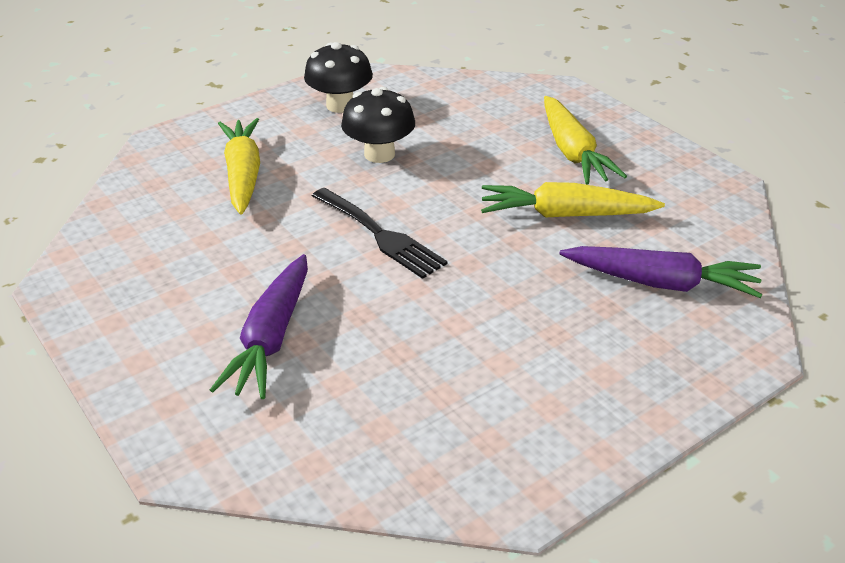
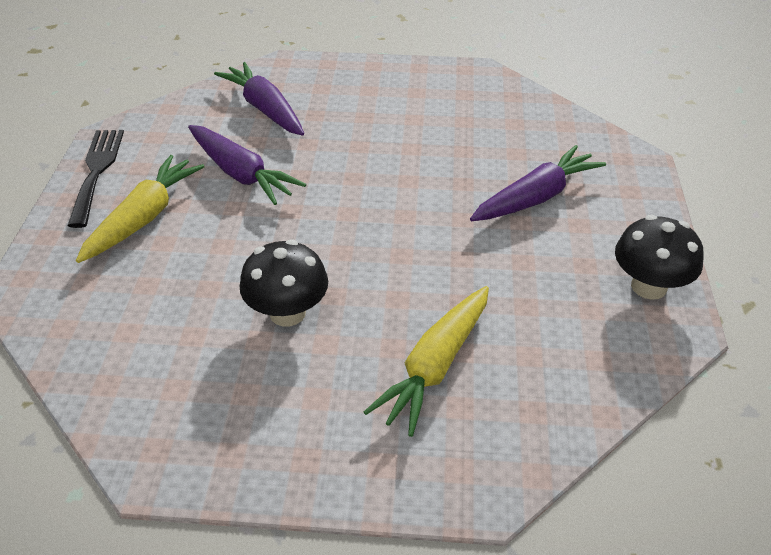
camera: 140 degrees left, 5 degrees up
black mushroom [304,42,373,113] -> black mushroom moved to [615,215,704,300]
black fork [312,188,447,279] -> black fork moved to [68,130,124,228]
yellow carrot [481,182,665,217] -> purple carrot [188,125,306,205]

